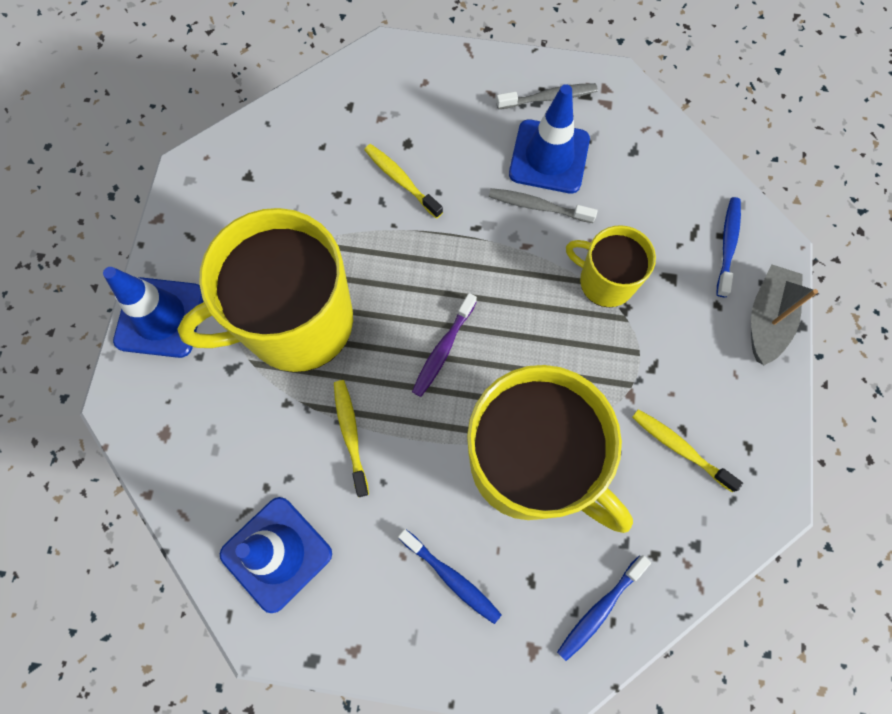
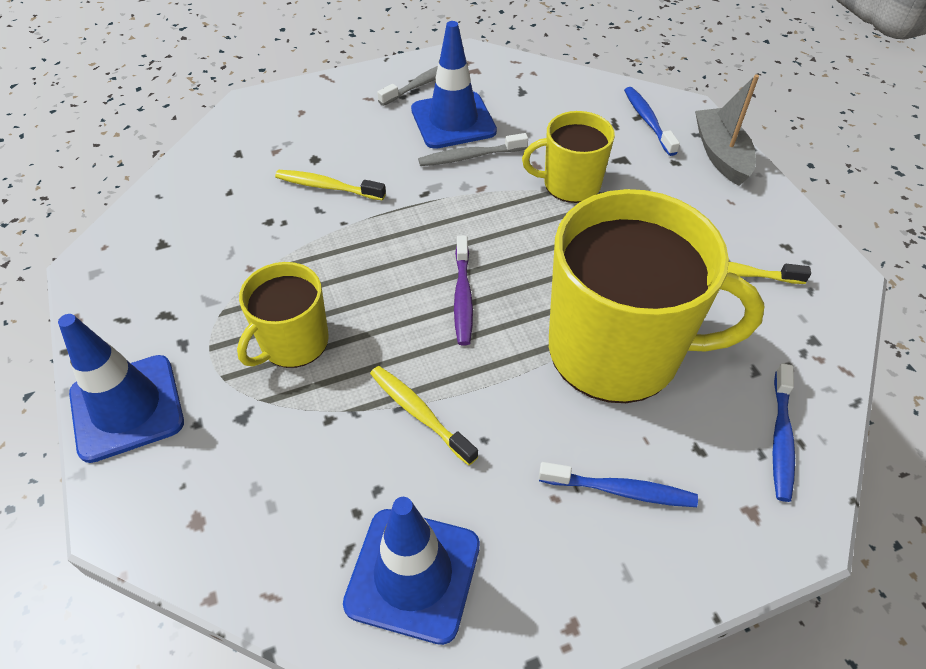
camera: 30 degrees left, 20 degrees down
yellow mug [177,208,353,372] -> yellow mug [237,262,329,368], size x0.52

